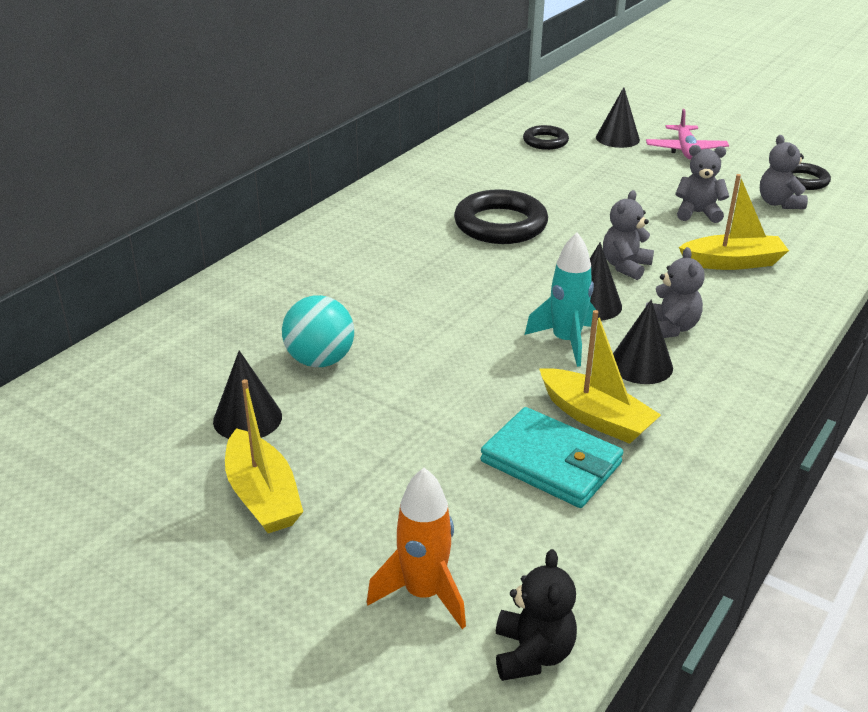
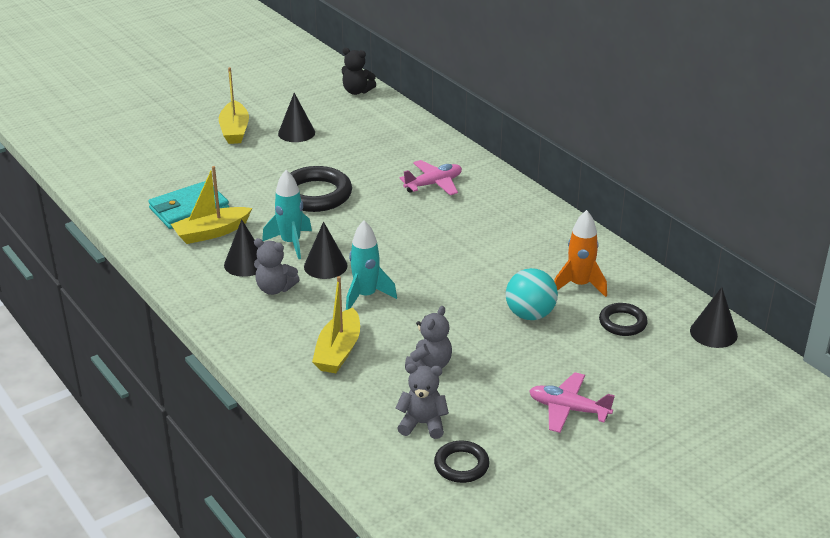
camera: 110 degrees right, 0 degrees up
yellow boat [225,379,303,533] -> yellow boat turned 90 degrees counterclockwise [219,67,249,144]
turquoise ball [282,295,354,367] -> turquoise ball moved to [506,268,558,320]
orange rocket [367,468,466,629] -> orange rocket moved to [554,210,607,297]
black ring [454,189,548,244] -> black ring moved to [290,166,352,212]
black teddy bear [496,549,577,681] -> black teddy bear moved to [342,48,376,95]
black cone [596,87,640,148] -> black cone moved to [690,287,738,348]
grey teddy bear [603,190,654,280] -> turquoise rocket [346,220,397,310]
none -> pink plane [399,160,462,195]

